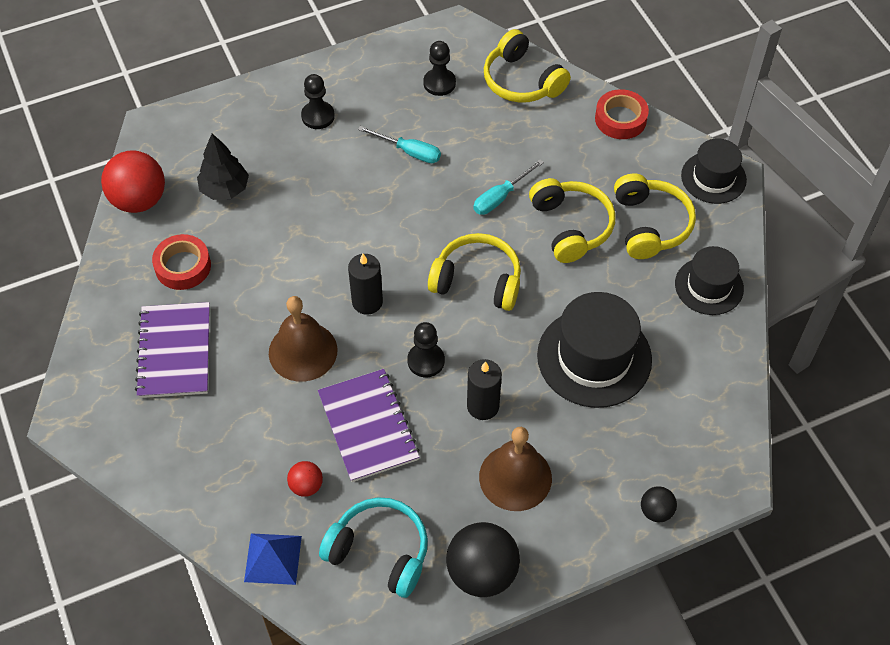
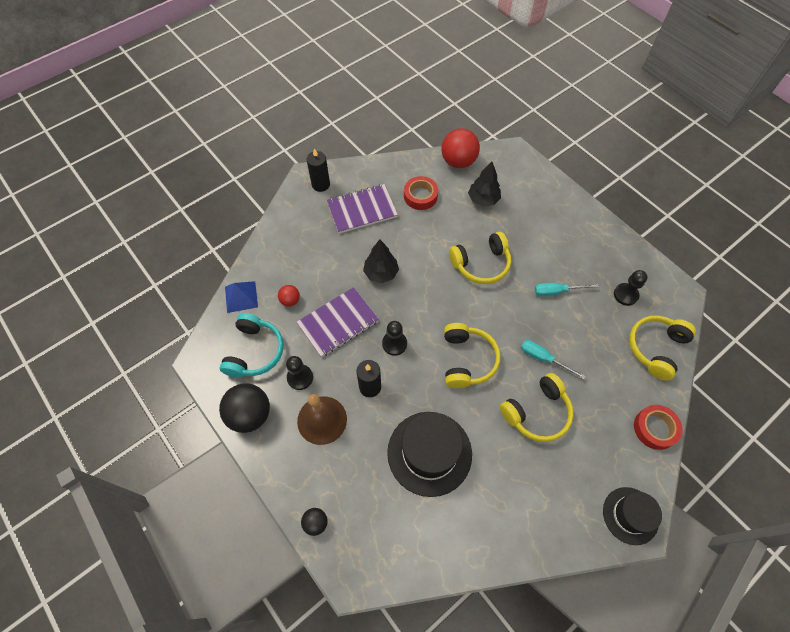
camera: 75 degrees right, 5 degrees up
brown bell [269,296,338,382] -> black tree [363,239,399,283]
black pawn [301,74,335,129] -> black pawn moved to [286,356,313,390]
black candle [348,254,383,315] -> black candle moved to [307,148,330,192]
turquoise screwdriver [358,126,441,163] -> turquoise screwdriver turned 75 degrees clockwise [535,283,599,296]
yellow headphones [614,174,696,259] -> yellow headphones moved to [449,232,511,284]
black hat [675,246,744,315] -> none

